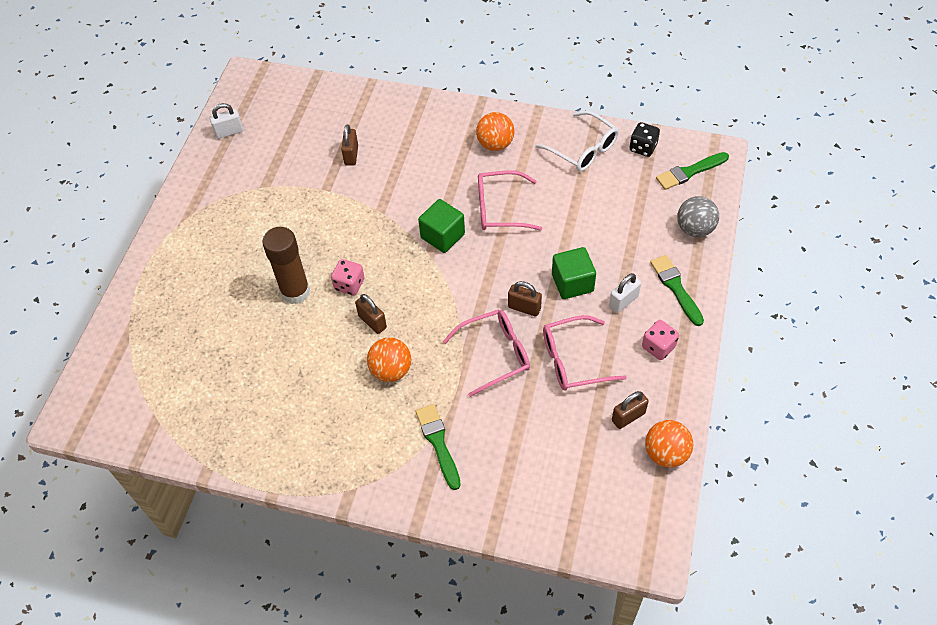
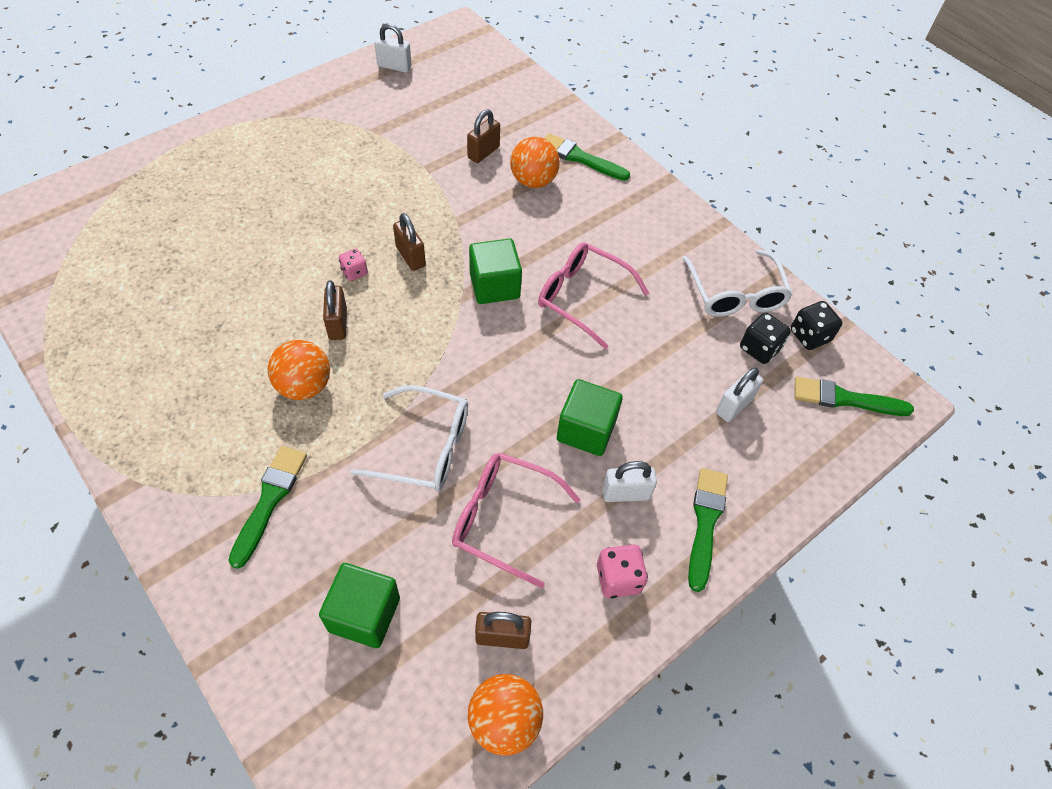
camera: 30 degrees right, 0 degrees up
brown glue stick [262,227,310,304] -> none
pink dice [331,259,365,295] -> pink dice [339,249,368,281], size x0.66
pink glasses [443,309,530,397] -> white glasses [351,385,468,492]
orange ball [476,112,514,151] -> orange ball moved to [510,137,560,188]
brown padlock [508,281,542,317] -> brown padlock moved to [393,213,426,271]
grey ball [677,196,719,237] -> none
none -> green cube [319,563,400,648]
none -> green brush [544,133,630,181]
none -> white padlock [716,367,763,422]
none -> black dice [740,312,791,364]

